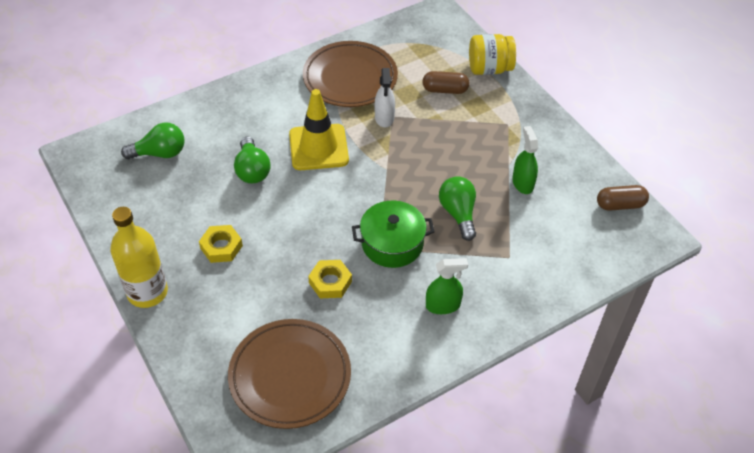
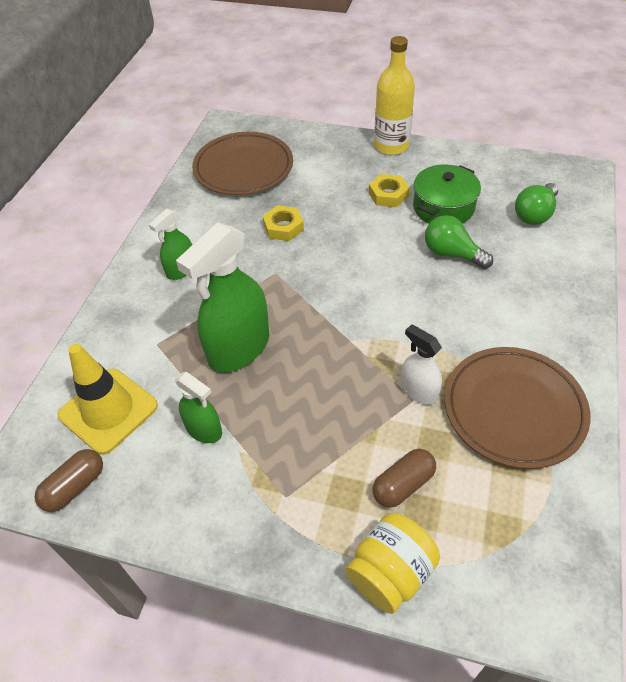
camera: 140 degrees right, 0 degrees up
yellow traffic cone [289,89,349,170] -> yellow traffic cone moved to [58,344,158,455]
green pot [352,201,435,268] -> green pot moved to [413,164,481,224]
green light bulb [439,176,476,241] -> green spray bottle [176,223,269,373]

